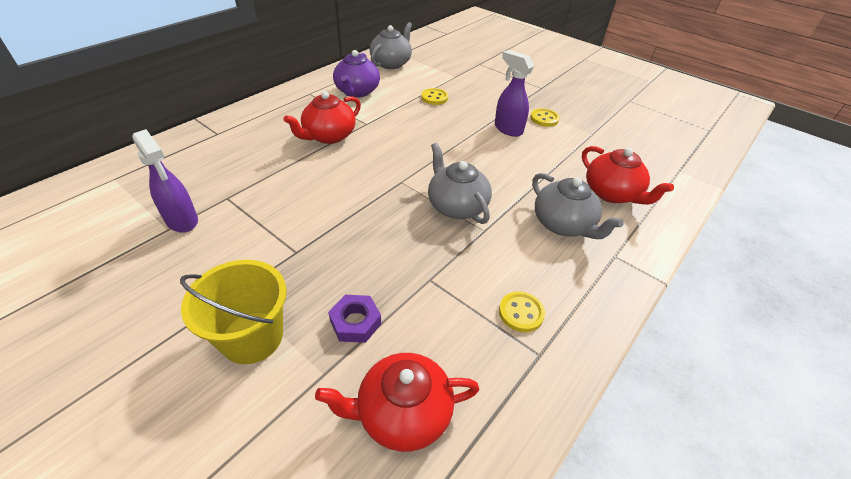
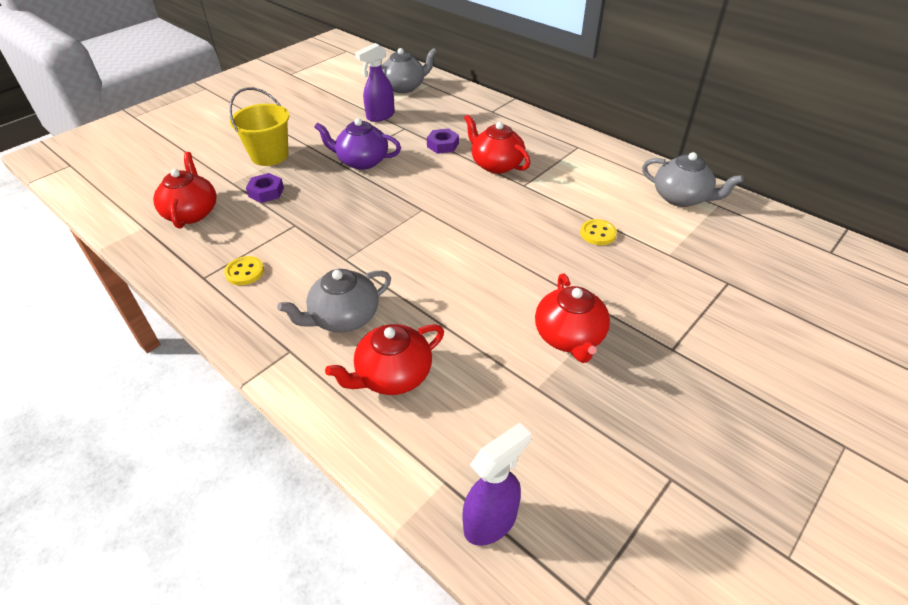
camera: 95 degrees right, 0 degrees up
purple teapot [333,50,380,97] -> purple teapot moved to [314,118,401,170]
grey teapot [428,143,492,224] -> grey teapot moved to [381,48,437,93]
purple spray bottle [495,50,534,137] -> purple spray bottle moved to [462,422,531,546]
yellow button [530,108,560,127] -> red teapot [535,274,610,363]
none -> purple nut [427,129,459,154]

